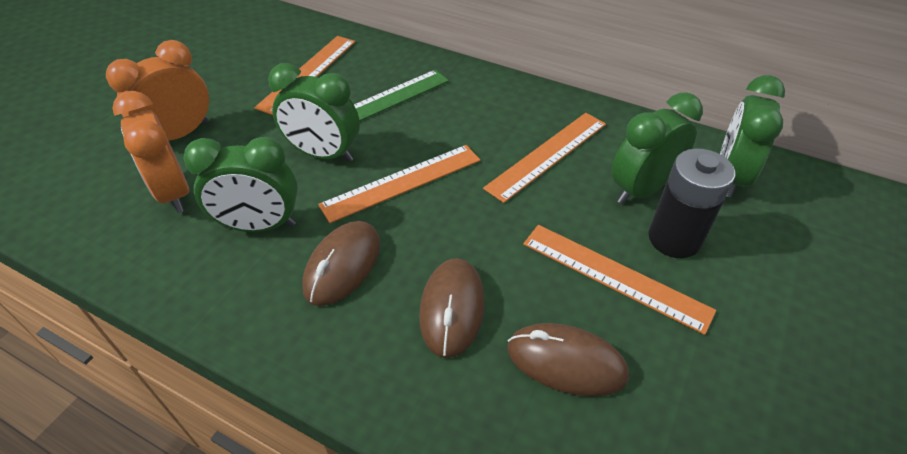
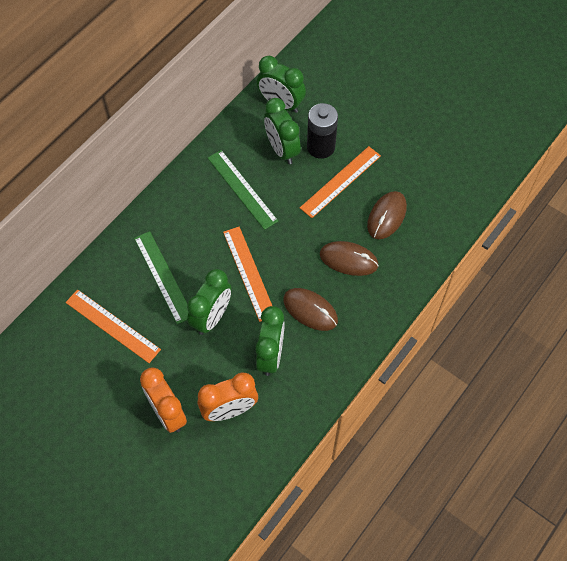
camera: 80 degrees left, 15 degrees up
orange ruler [483,113,606,203] -> green ruler [208,150,278,230]

